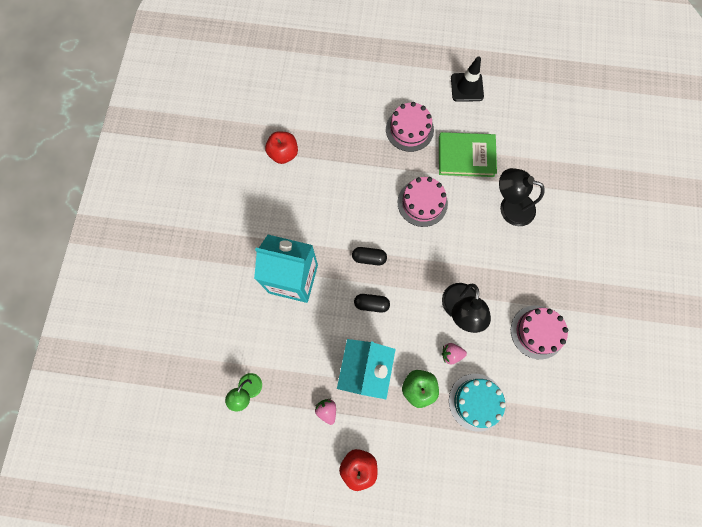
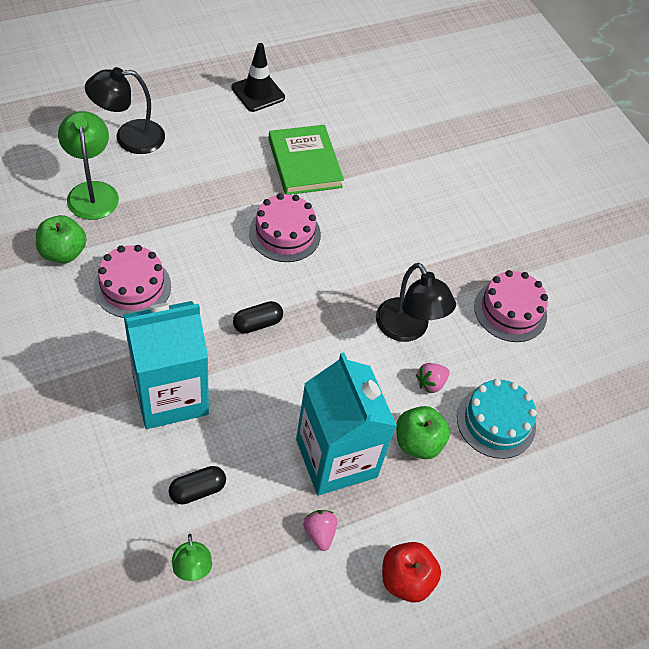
camera: 40 degrees left, 20 degrees down
red apple [265,131,298,164] -> green apple [36,215,87,263]
pink strawberry [315,399,336,425] -> pink strawberry turned 45 degrees clockwise [303,510,337,551]
black capsule [354,294,390,313] -> black capsule moved to [169,466,226,504]
pink cake [386,102,434,152] -> pink cake moved to [94,245,171,318]
green book [439,132,497,177] -> green book turned 75 degrees counterclockwise [268,125,344,195]
black lamp [499,168,545,226] -> black lamp moved to [85,67,165,154]
none -> green lamp [58,111,119,220]

